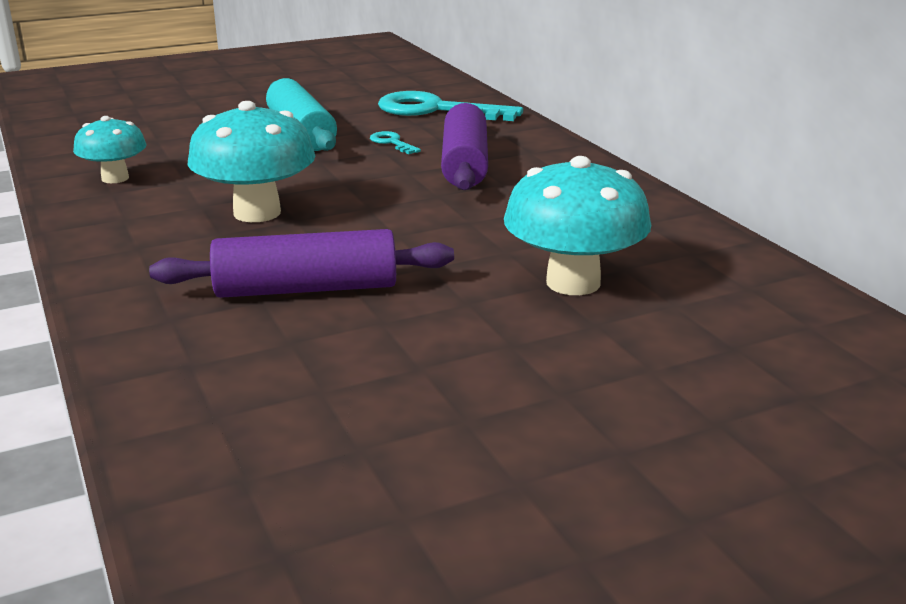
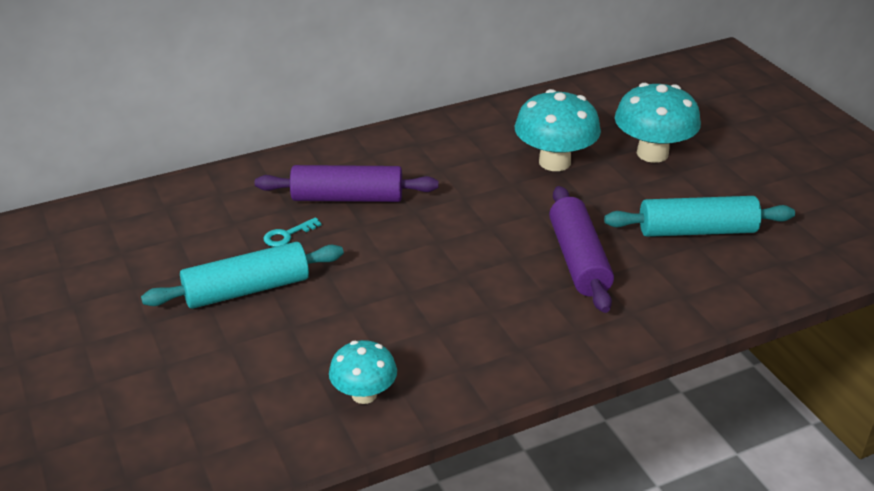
camera: 90 degrees left, 10 degrees up
turquoise mushroom [188,101,315,222] -> turquoise mushroom moved to [615,83,701,163]
turquoise key [378,91,523,121] -> none
none -> turquoise rolling pin [604,196,795,237]

